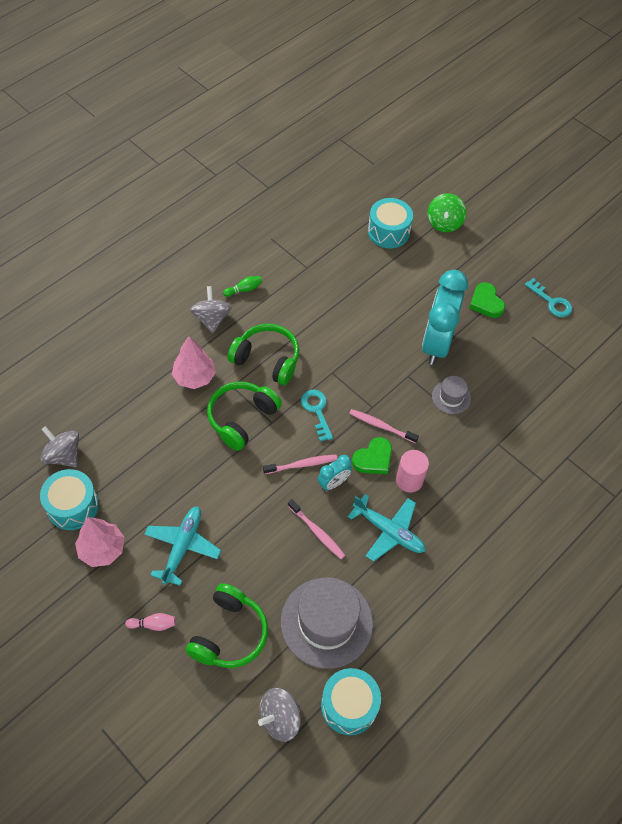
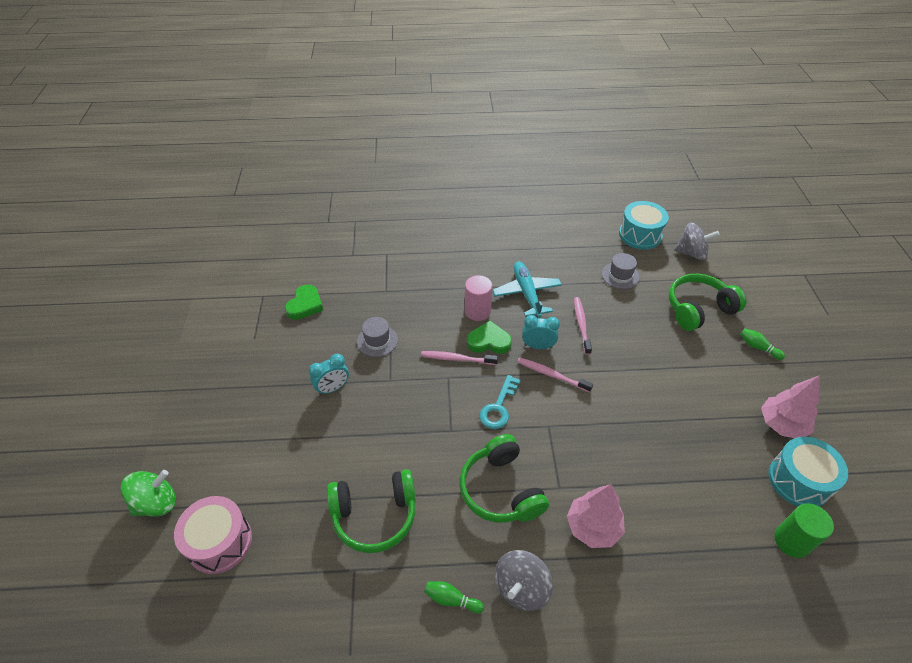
camera: 135 degrees left, 10 degrees down
grey spinning top [40,426,79,467] -> green cylinder [774,503,834,558]
pink bowling pin [125,613,176,631] -> green bowling pin [740,329,785,360]
turquoise plane [144,506,221,586] -> none
green headphones [207,382,282,451] -> green headphones moved to [327,470,416,553]
grey hat [281,578,373,669] -> grey hat [602,253,640,289], size x0.49
pink toothbrush [349,409,419,443] -> pink toothbrush turned 120 degrees clockwise [421,351,498,365]
turquoise drum [368,198,413,248] -> pink drum [174,496,252,574]
turquoise clock [422,270,468,365] -> turquoise clock [309,354,349,395], size x0.46
green heart [469,282,505,318] -> green heart moved to [285,284,323,320]
turquoise key [525,278,572,317] -> none

